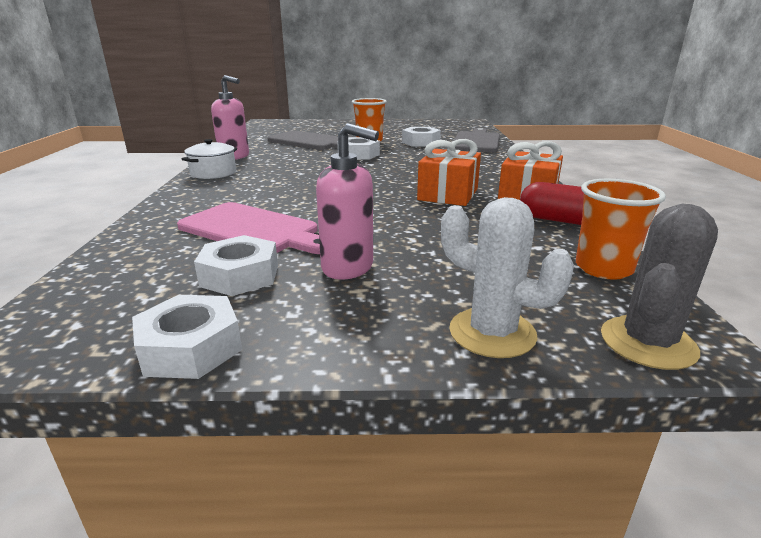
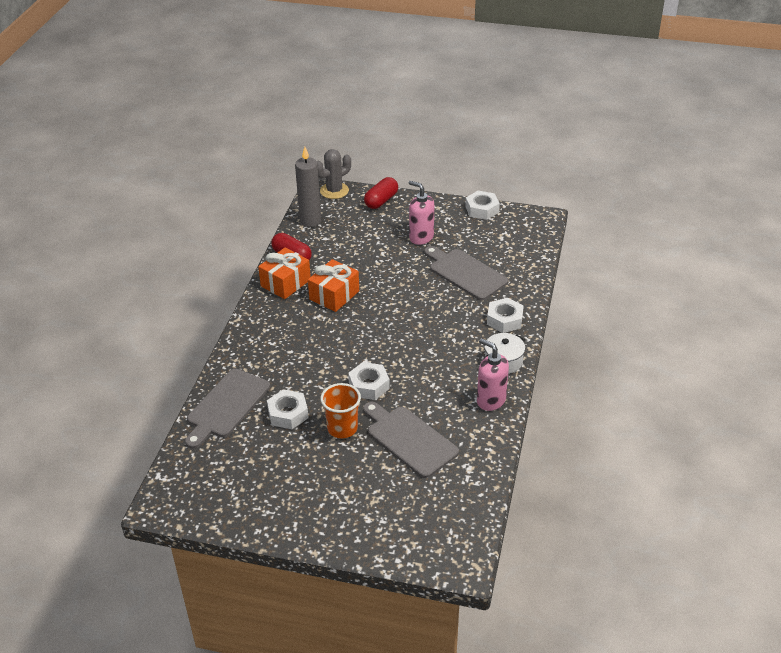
camera: 165 degrees left, 15 degrees up
pink cutting board [177,202,320,254] -> grey cutting board [424,246,508,300]
white nut [194,235,278,296] -> white nut moved to [487,298,524,333]
white cactus [441,197,574,358] -> red capsule [364,177,398,209]
orange cup [576,179,666,280] -> grey candle [295,147,321,227]

